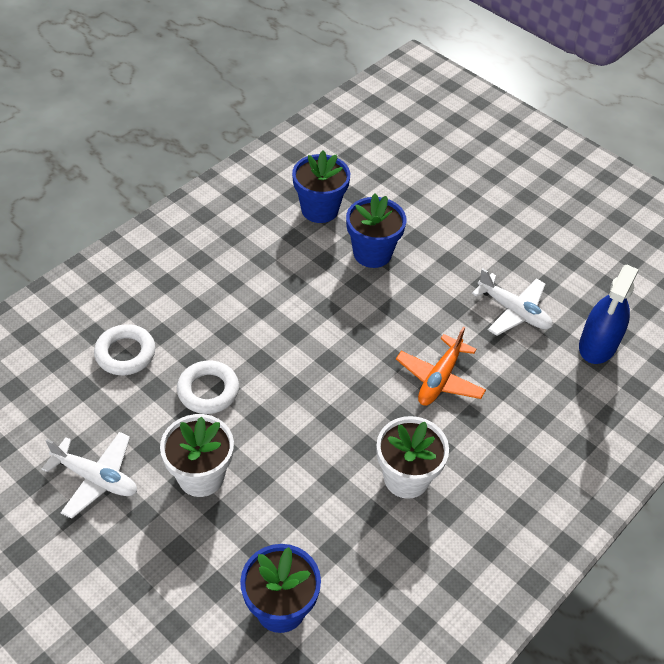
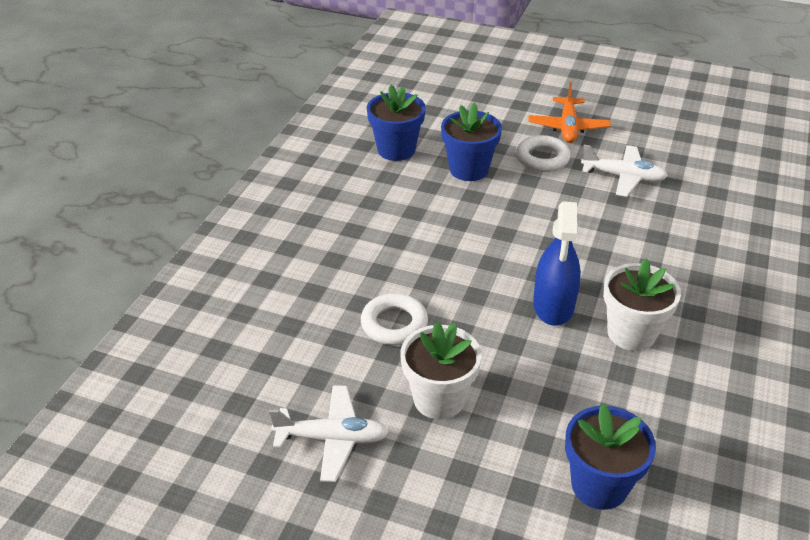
camera: 20 degrees left, 10 degrees down
white ring [94,324,155,375] -> white ring moved to [516,135,571,172]
orange plane [396,327,486,406] -> orange plane moved to [528,82,611,143]
blue spray bottle [579,264,639,364] -> blue spray bottle moved to [533,201,581,326]

